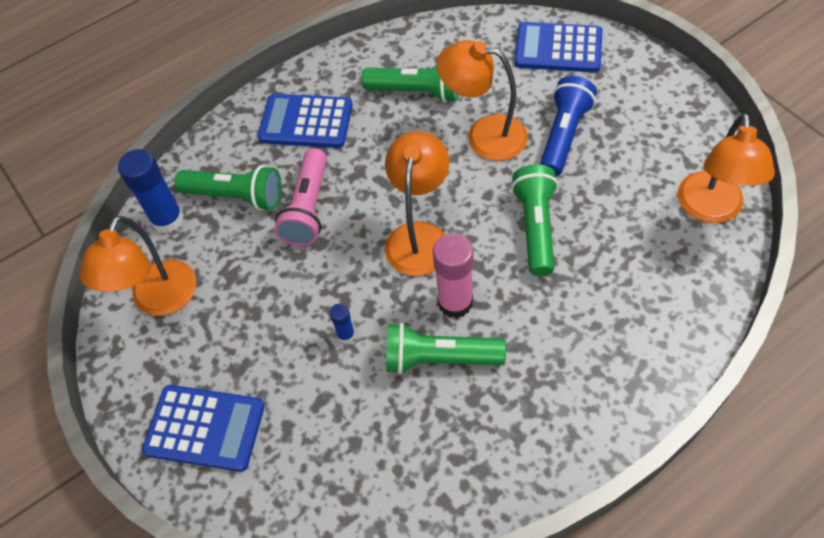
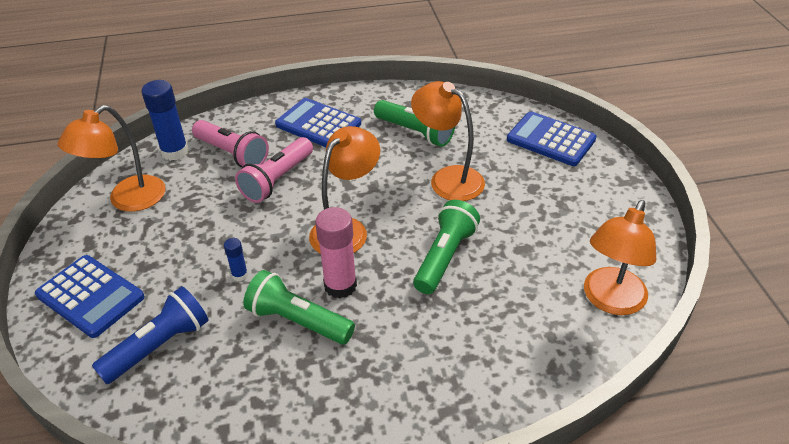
camera: 20 degrees right, 15 degrees down
green flashlight [175,165,281,211] -> pink flashlight [192,120,269,168]
blue flashlight [540,76,597,176] -> blue flashlight moved to [92,286,209,384]

